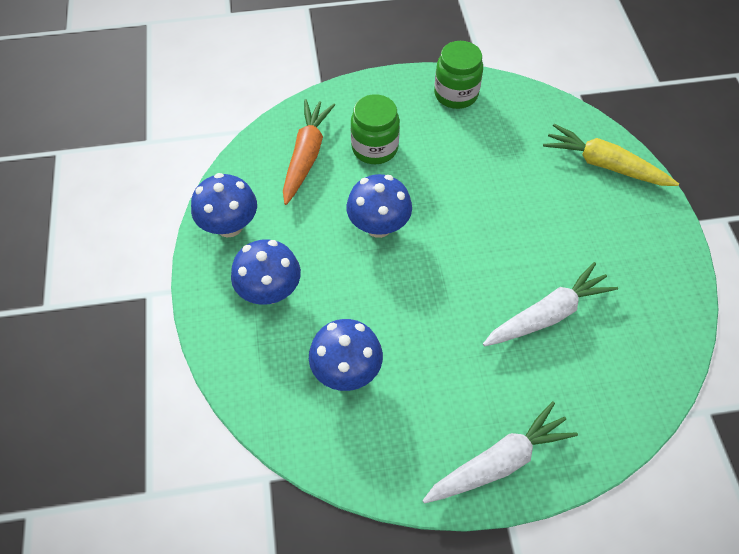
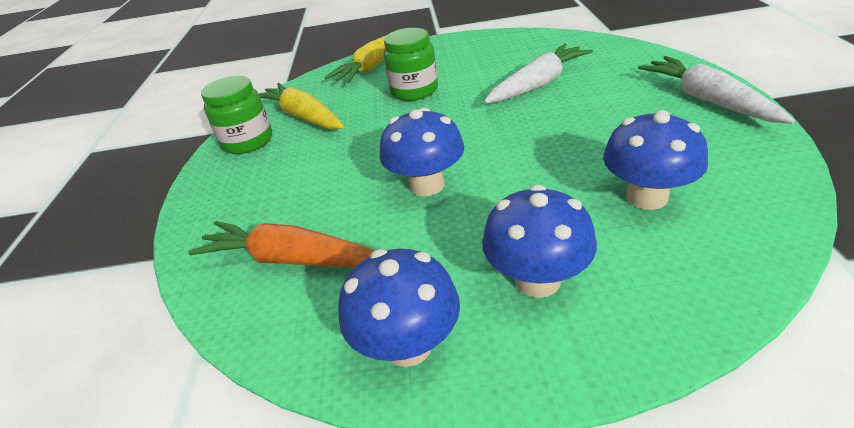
camera: 80 degrees left, 20 degrees down
green jar [351,94,400,164] -> green jar moved to [384,28,438,101]
white carrot [483,262,618,346] -> white carrot turned 75 degrees clockwise [484,44,593,104]
none -> yellow carrot [259,83,344,130]

